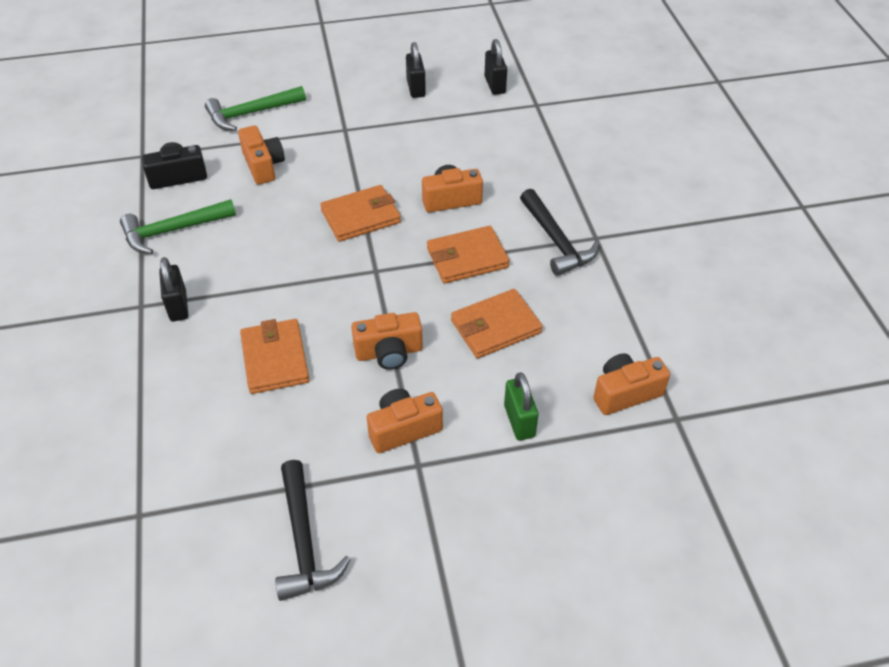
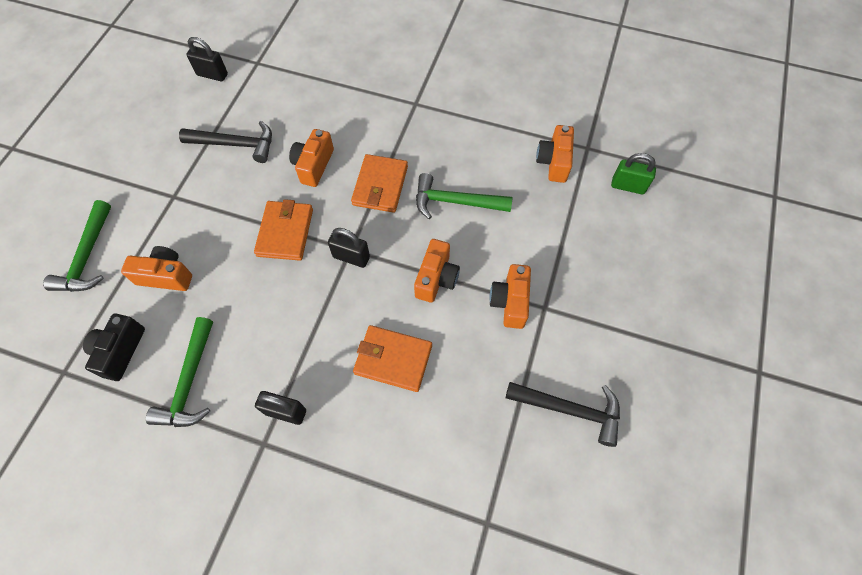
camera: 60 degrees left, 15 degrees up
black padlock [406,42,426,98] -> black padlock moved to [328,228,370,268]
orange wallet [451,289,543,358] -> green hammer [416,173,512,219]
green padlock [504,372,539,441] -> green padlock moved to [611,153,656,194]
black hammer [520,189,600,276] -> black hammer moved to [179,121,272,163]

